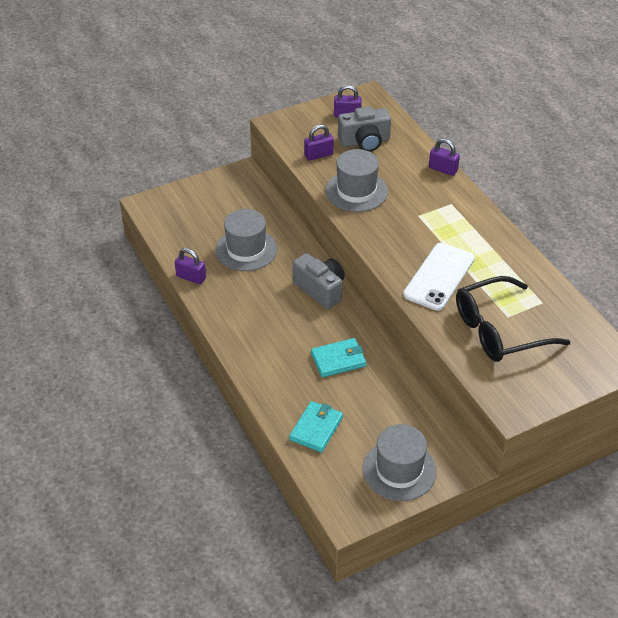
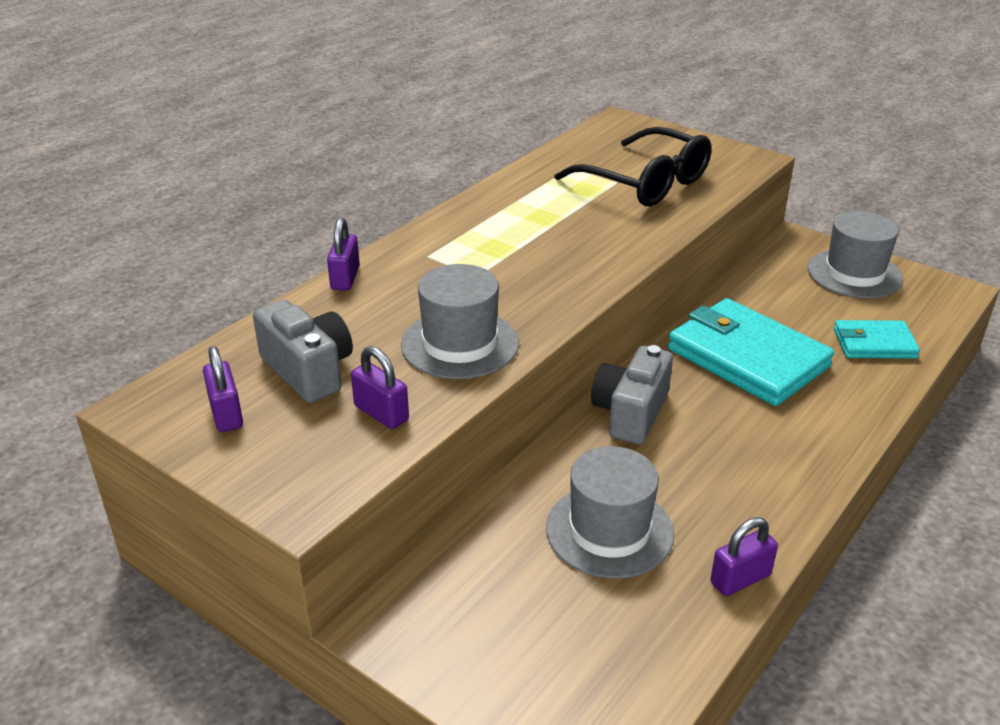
camera: 115 degrees left, 10 degrees down
purple padlock [175,248,206,284] -> purple padlock turned 60 degrees clockwise [710,517,778,596]
turquoise wallet [311,338,366,377] -> turquoise wallet [668,298,834,406], size x1.83
white phone [403,243,475,311] -> none

